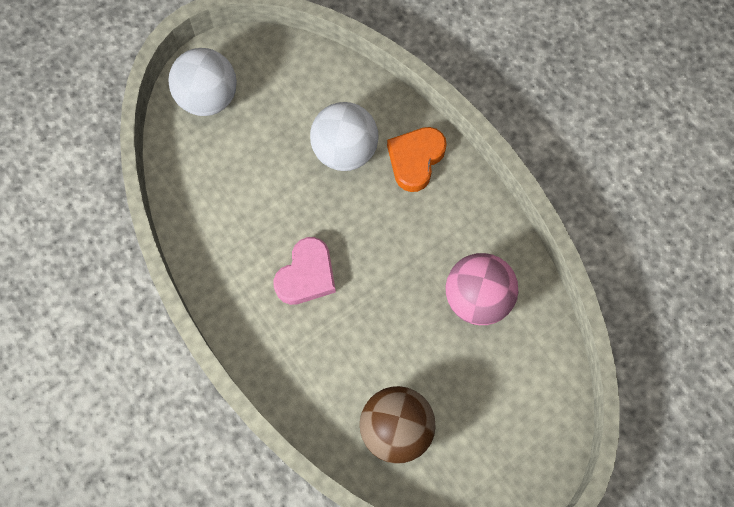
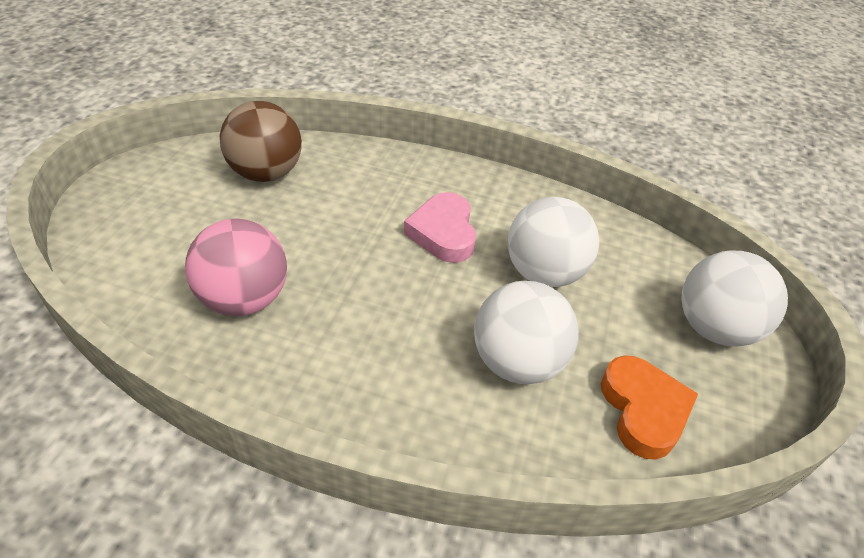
camera: 140 degrees right, 25 degrees down
orange heart [387,127,447,192] -> orange heart moved to [601,355,698,459]
none -> white ball [508,197,599,287]

